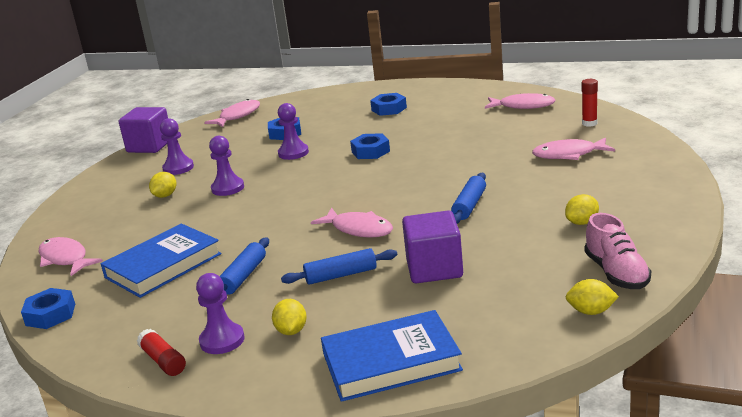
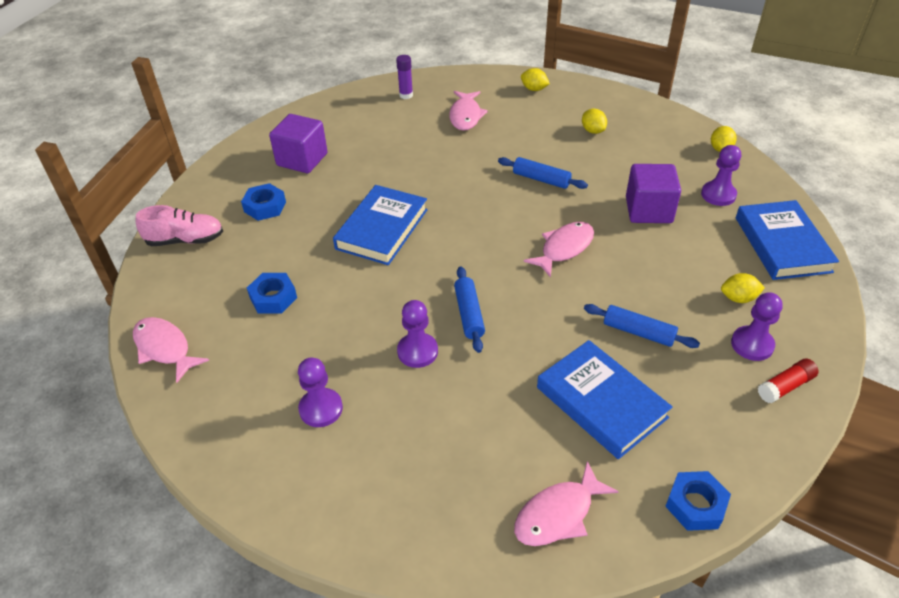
camera: 85 degrees left, 20 degrees up
purple cube [119,107,168,153] -> purple cube moved to [269,114,327,173]
yellow lemon [149,172,176,198] -> yellow lemon moved to [521,68,550,91]
purple pawn [278,103,309,160] -> purple pawn moved to [701,145,741,206]
blue rolling pin [281,248,397,285] -> blue rolling pin moved to [454,266,485,353]
blue nut [350,133,390,159] -> blue book [333,185,428,265]
pink fish [485,93,556,109] -> none
red glue stick [582,79,598,127] -> purple glue stick [396,55,413,99]
pink shoe [584,213,651,289] -> pink shoe moved to [136,205,223,246]

